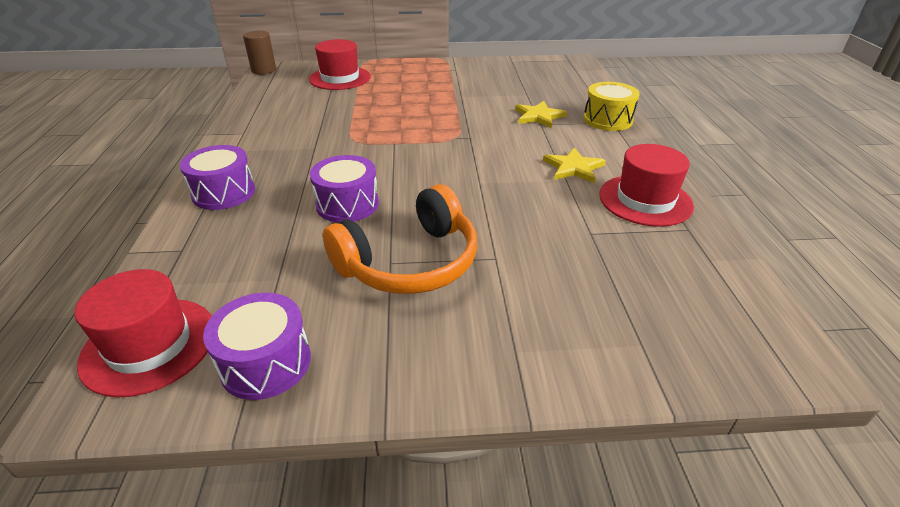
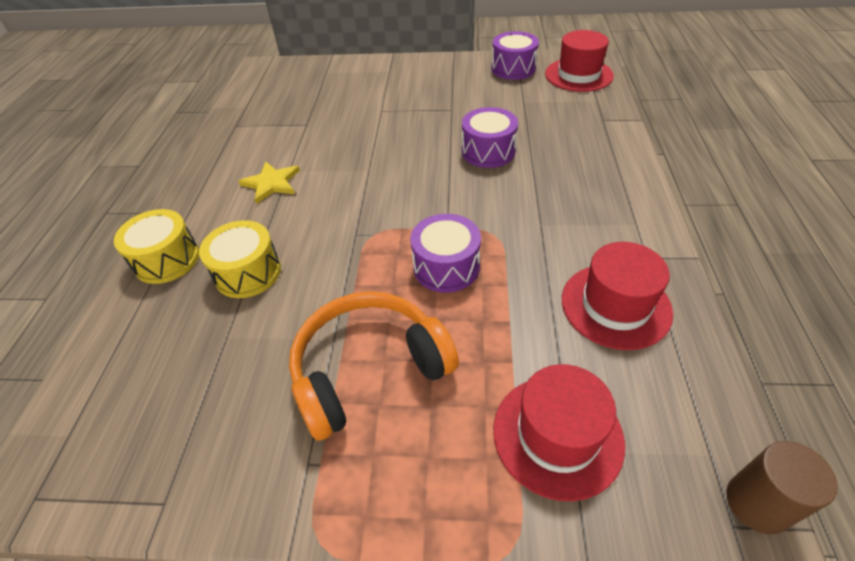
camera: 170 degrees left, 10 degrees up
purple drum [180,145,255,210] -> purple drum moved to [410,214,481,293]
orange headphones [323,184,477,294] -> orange headphones moved to [289,291,459,441]
yellow star [515,101,567,128] -> yellow drum [199,220,281,298]
red hat [599,144,694,227] -> red hat moved to [562,242,673,350]

